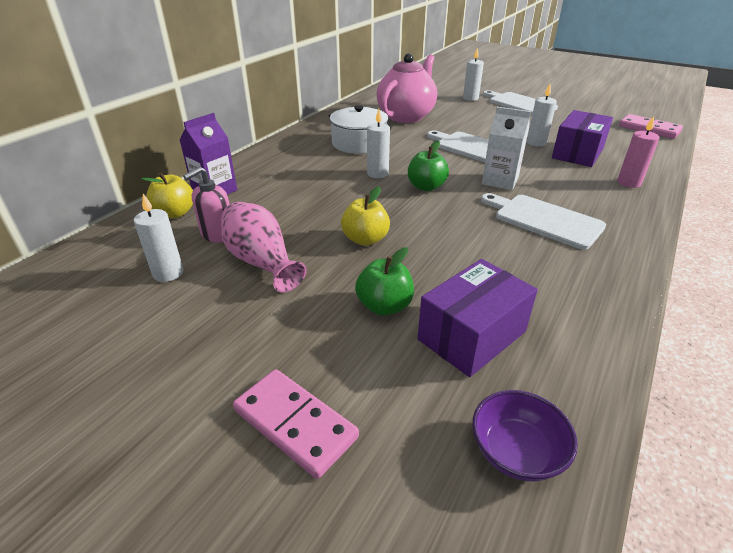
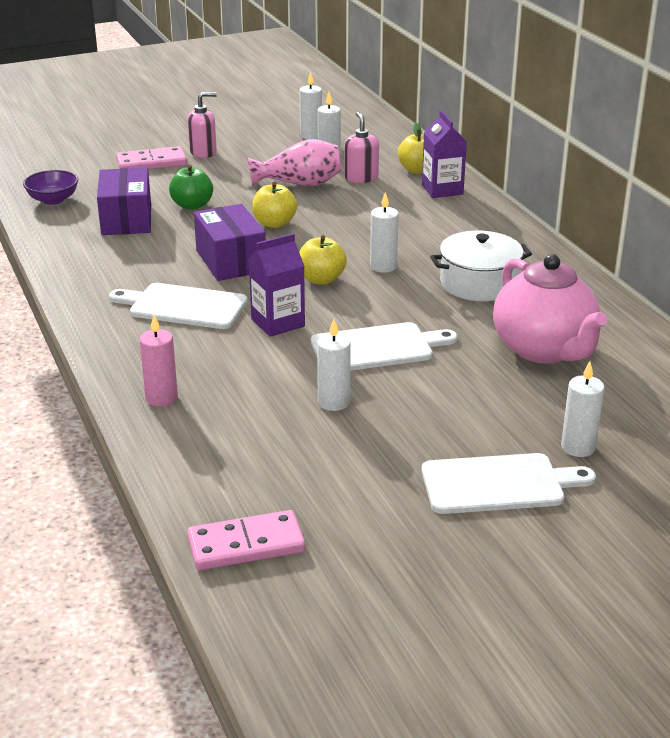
camera: 125 degrees right, 5 degrees down
green apple [408,140,449,191] -> yellow apple [299,235,347,285]
white cutting board [481,193,606,250] -> white cutting board turned 150 degrees counterclockwise [109,283,248,329]
white carton [482,107,531,190] -> purple carton [249,233,305,337]
purple box [552,110,613,167] -> purple box moved to [194,204,266,281]
none -> pink soap dispenser [188,92,217,158]
none -> white candle [299,71,322,139]

